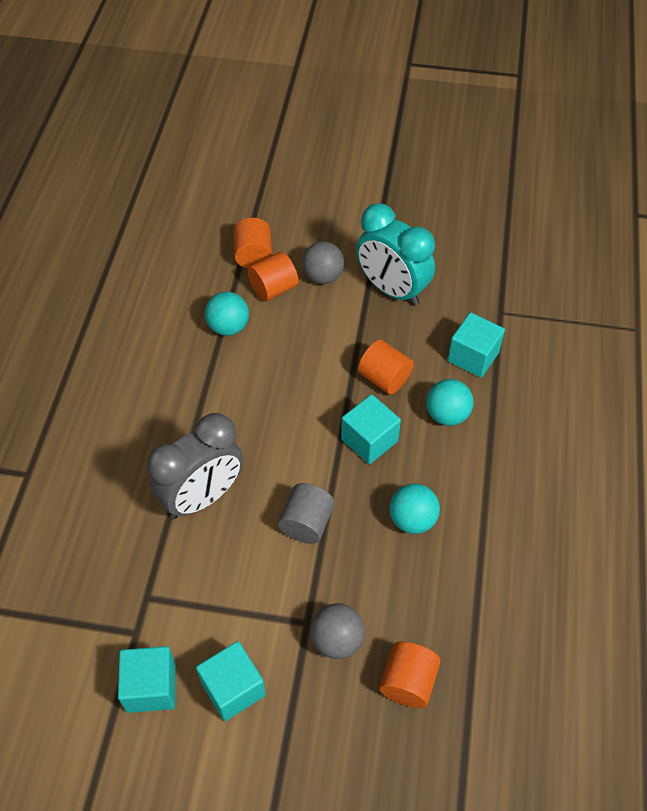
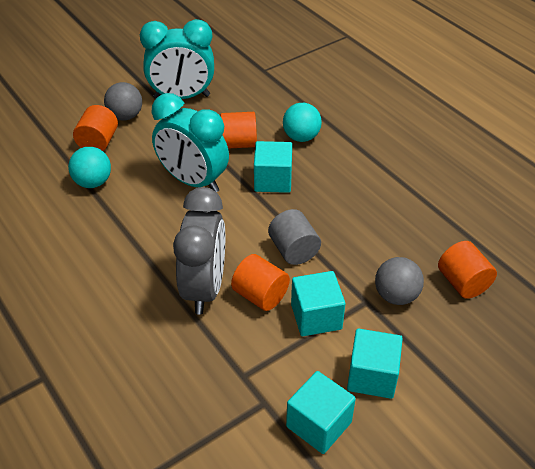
camera: 45 degrees left, 10 degrees down
orange cylinder [233,218,272,269] -> orange cylinder moved to [231,254,290,311]
turquoise ball [389,483,440,534] -> none
turquoise cube [448,312,505,378] -> turquoise cube moved to [291,271,345,336]
none -> turquoise clock [151,93,229,192]

